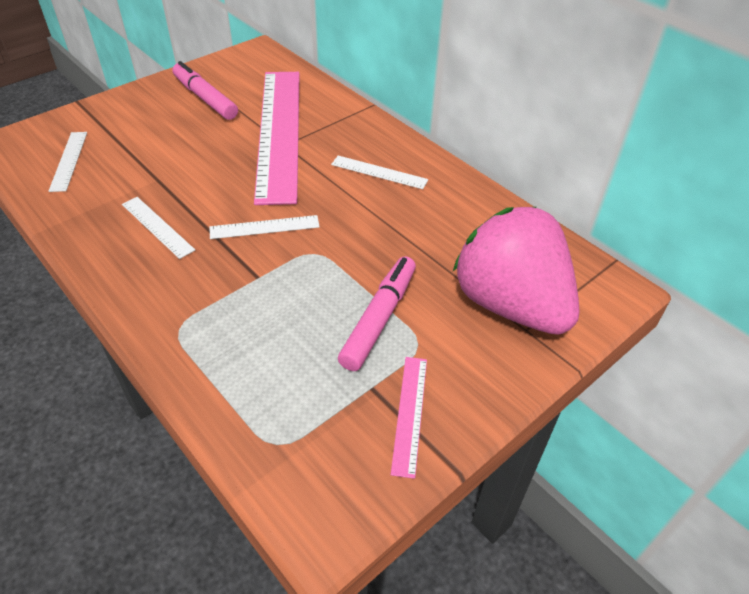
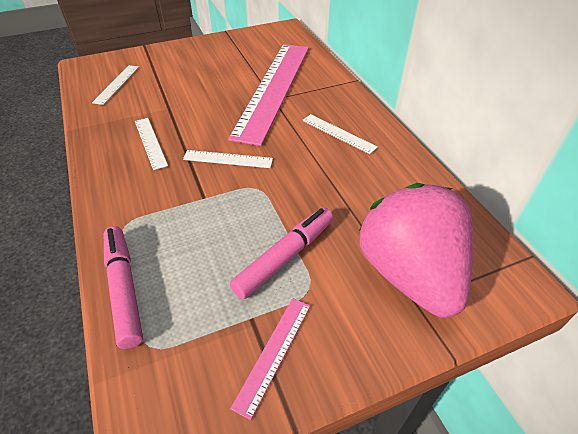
camera: 20 degrees right, 0 degrees up
pink marker [172,61,238,120] -> pink marker moved to [104,226,143,349]

